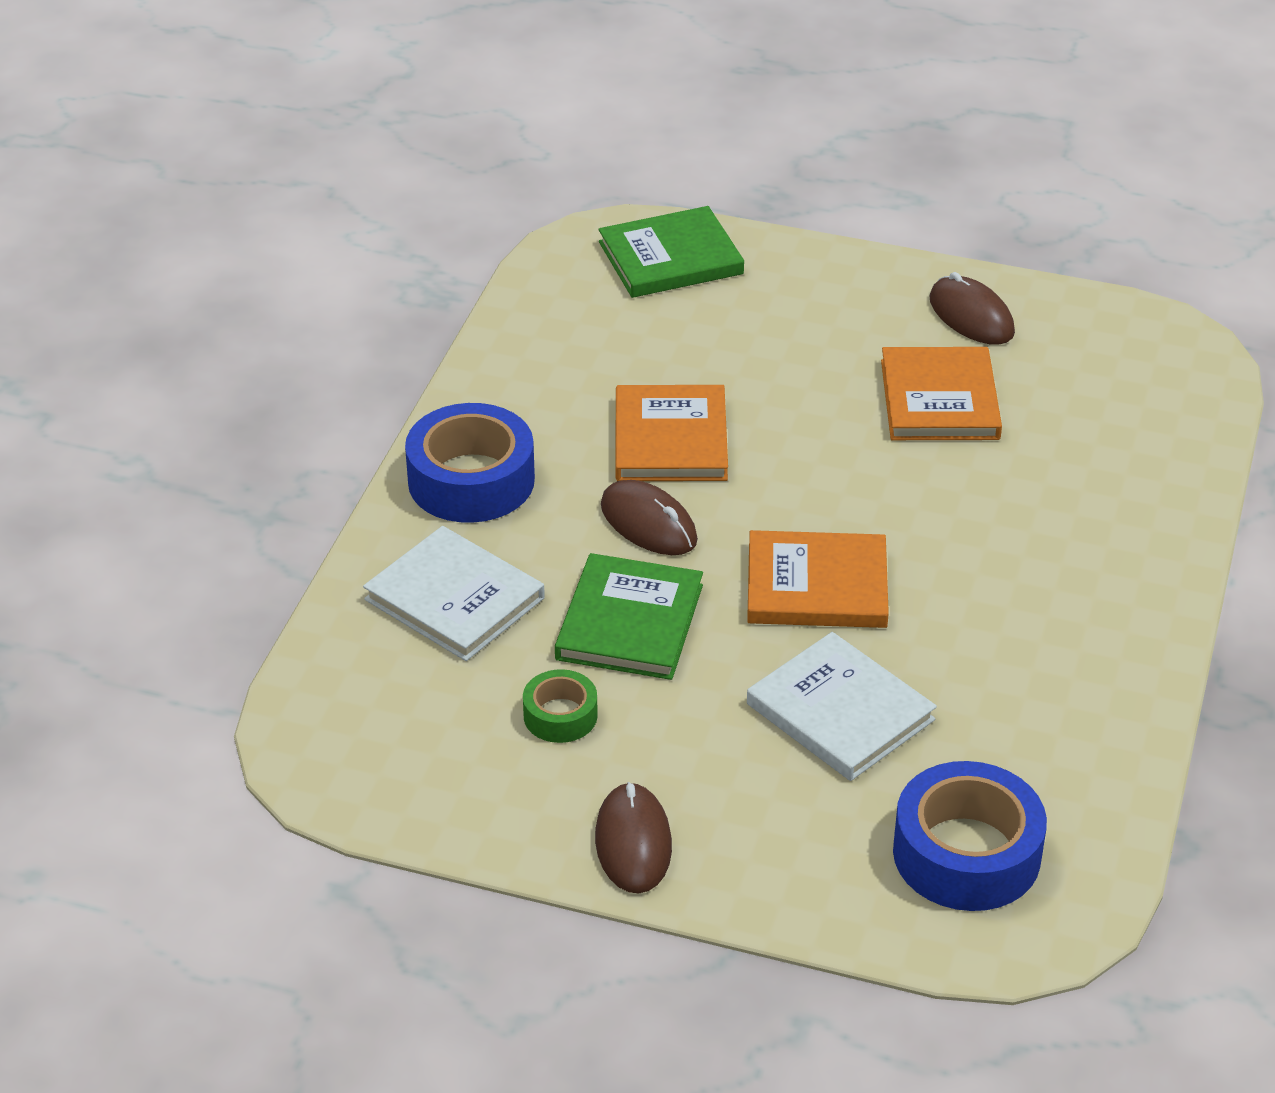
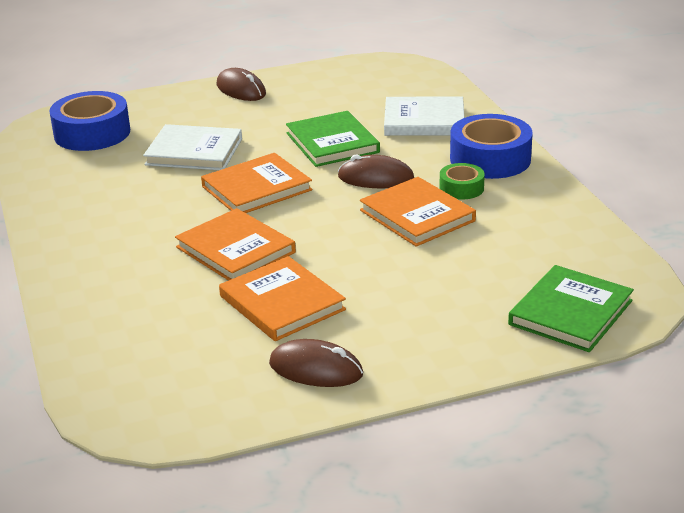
camera: 145 degrees right, 10 degrees down
green tape [523,669,598,743] -> green tape moved to [440,163,485,200]
none -> orange book [175,208,296,281]

